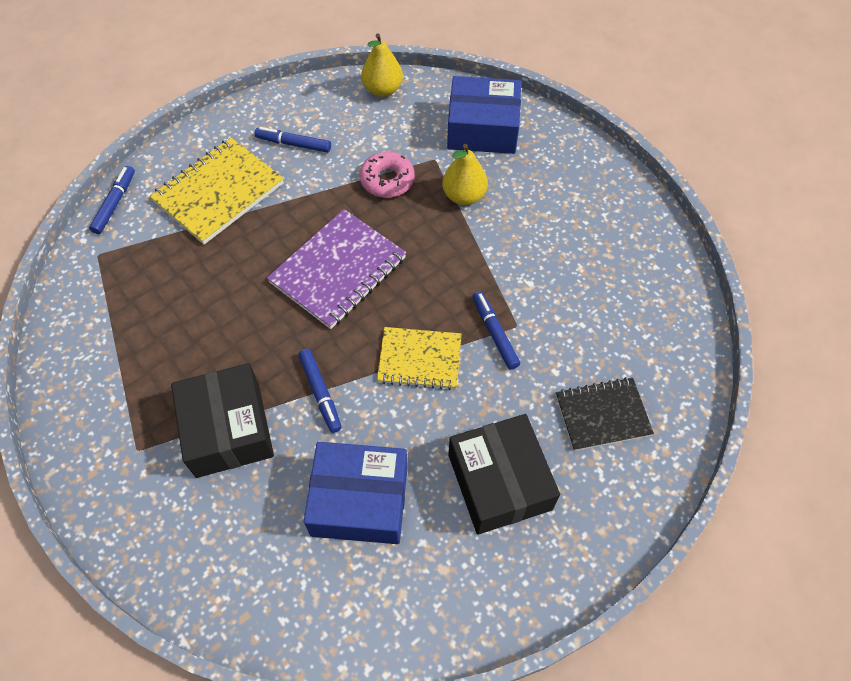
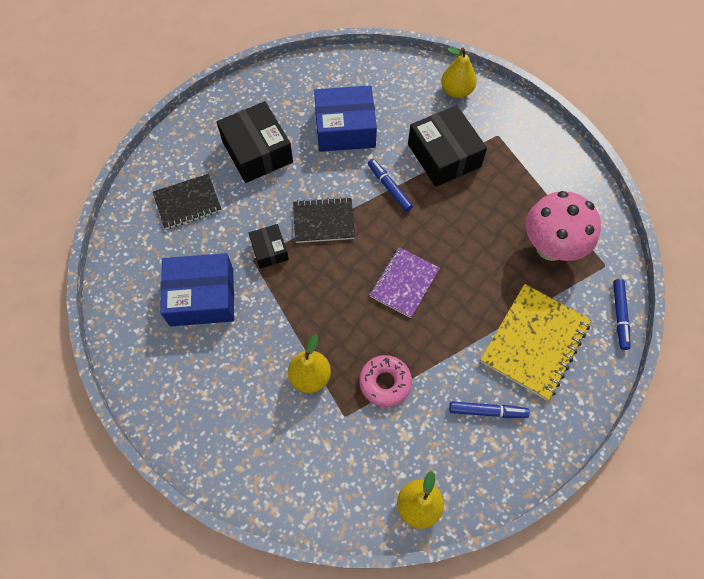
camera: 170 degrees right, 5 degrees up
purple notebook [267,209,406,329] -> purple notebook [369,247,440,318], size x0.66
yellow notebook [377,327,462,390] -> black notebook [293,197,355,243]
blue box [447,76,521,154] -> blue box moved to [160,253,234,326]
blue marker [472,291,520,370] -> black box [248,224,289,269]
none -> yellow pear [441,48,477,98]
none -> pink mushroom [526,191,601,261]

